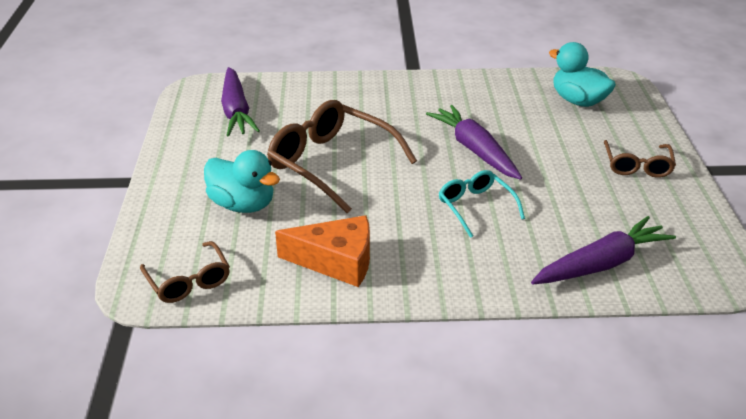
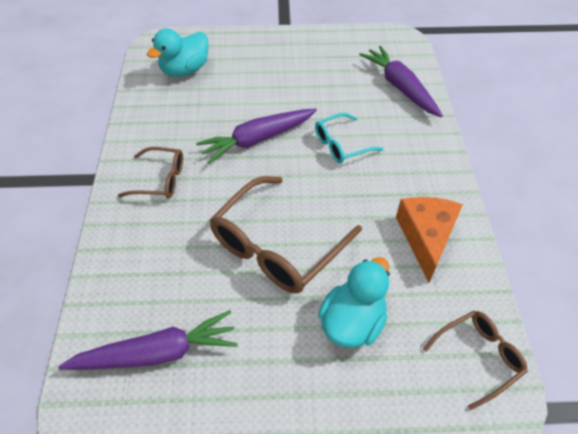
camera: 90 degrees left, 15 degrees up
brown glasses [604,140,676,178] -> brown glasses moved to [118,147,183,198]

